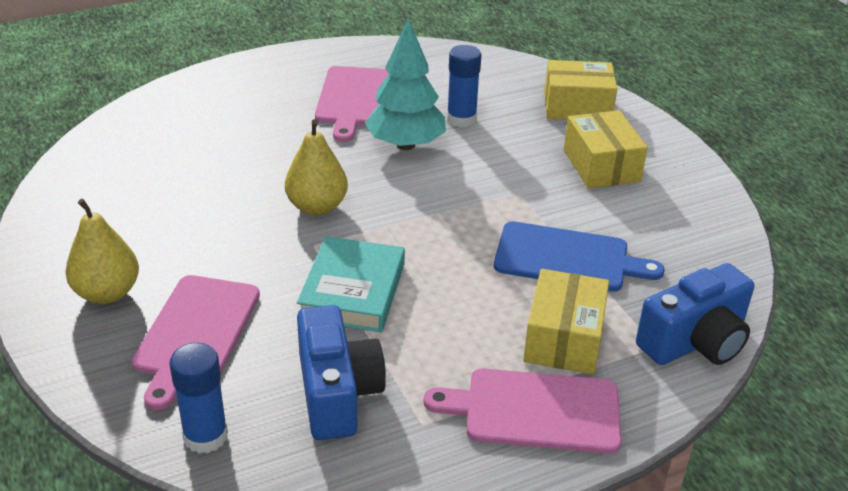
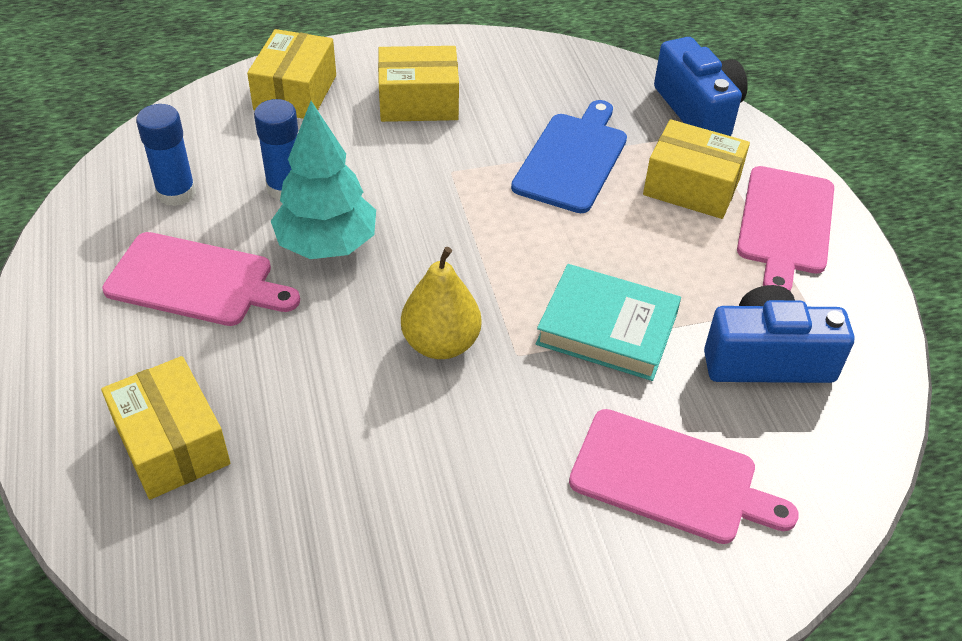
camera: 80 degrees left, 10 degrees up
yellow pear [65,199,139,304] -> none
blue glue stick [169,343,228,454] -> blue glue stick moved to [136,104,196,206]
none -> yellow box [101,356,230,500]

